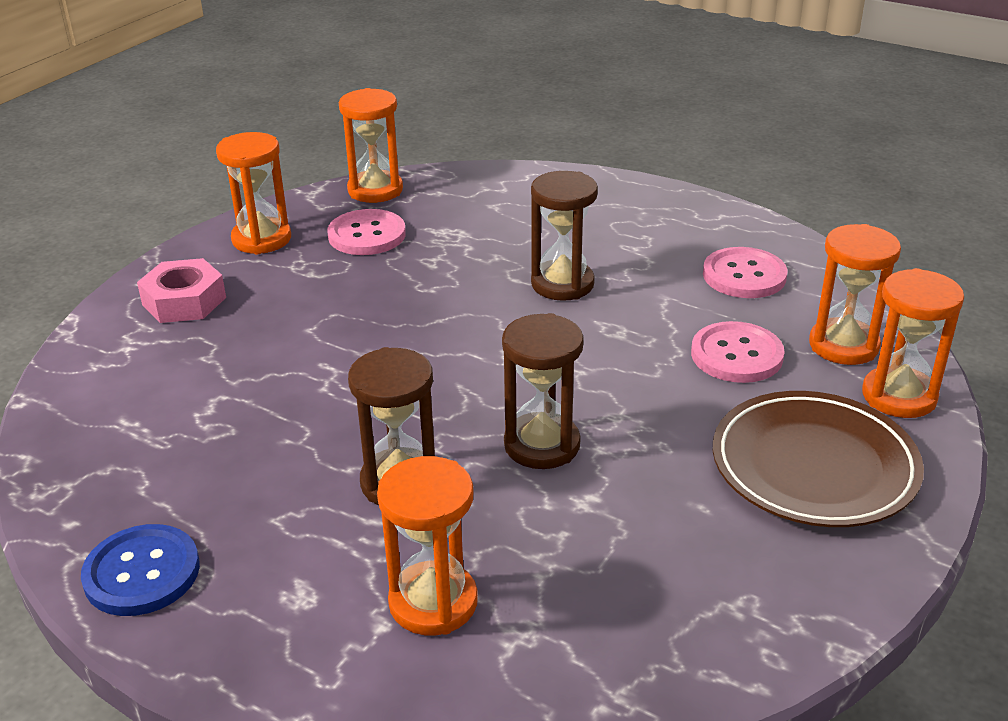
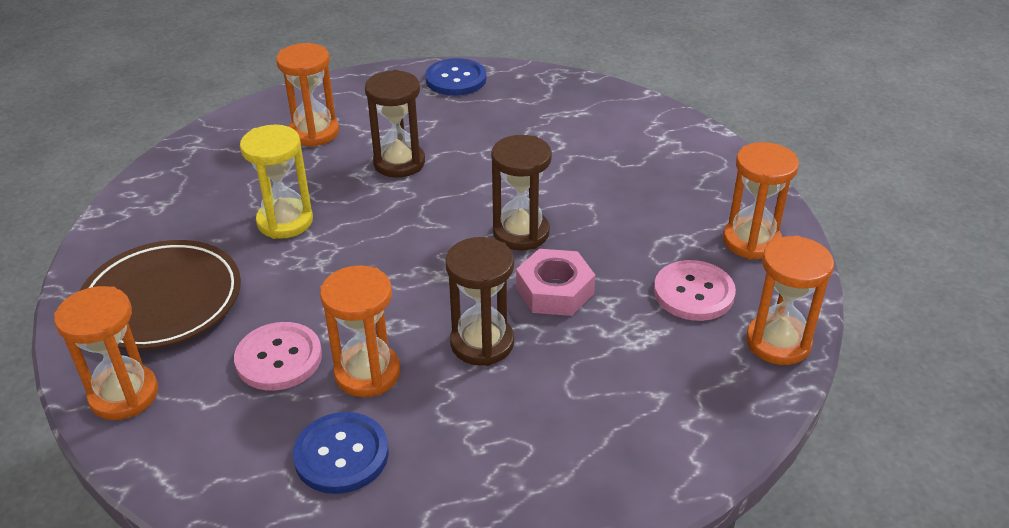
camera: 135 degrees right, 5 degrees up
pink nut [137,258,226,323] -> pink nut moved to [516,249,595,316]
brown hourglass [502,313,584,469] -> brown hourglass moved to [491,135,552,250]
pink button [703,247,787,298] -> blue button [293,412,389,494]
orange hourglass [809,224,901,365] -> orange hourglass moved to [320,265,400,397]
none -> yellow hourglass [240,125,313,239]

